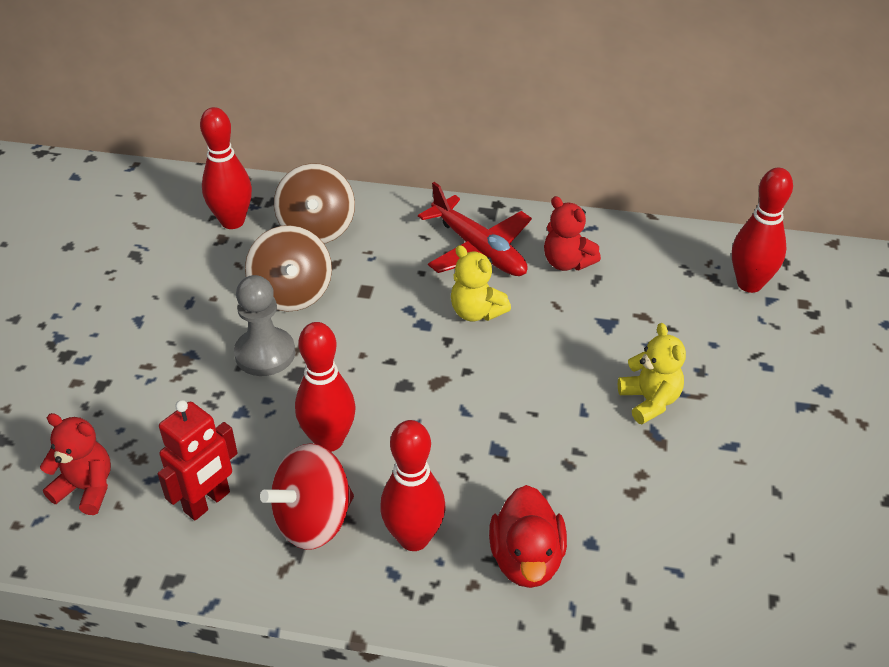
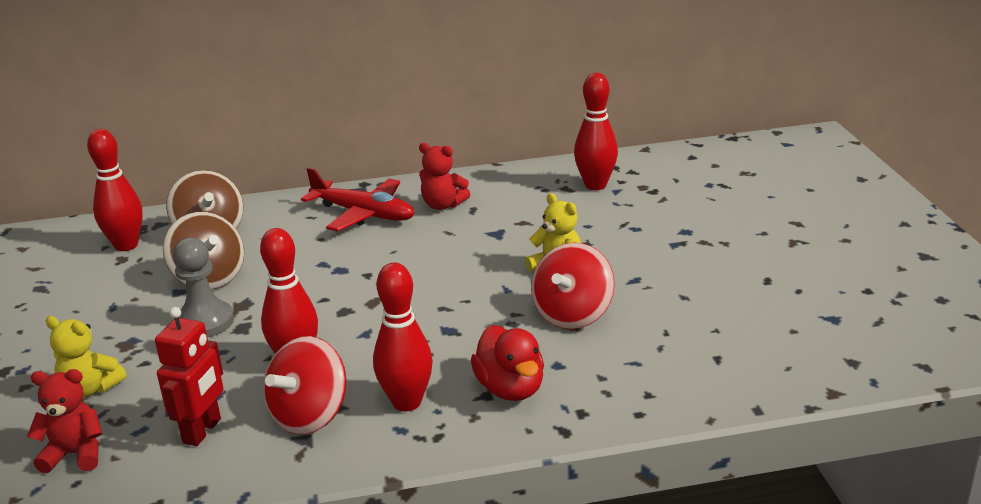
camera: 20 degrees left, 15 degrees down
yellow teddy bear [451,245,511,322] -> yellow teddy bear moved to [45,316,127,398]
none -> red spinning top [531,242,615,329]

